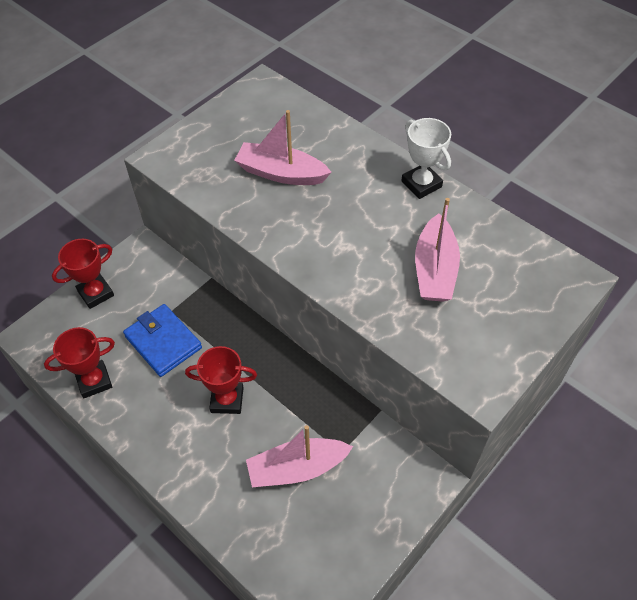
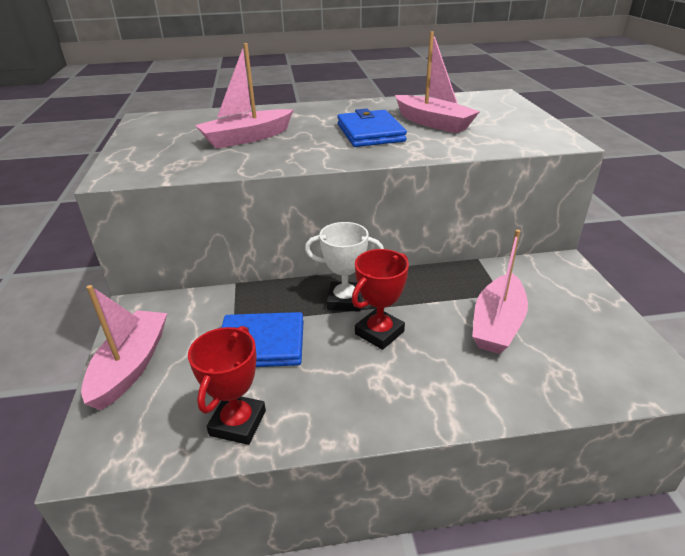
camera: 50 degrees left, 20 degrees down
red trophy [52,239,114,309] -> pink boat [81,285,167,411]
white trophy [401,118,451,199] -> white trophy moved to [305,222,384,312]
none -> blue wallet [337,108,407,147]

